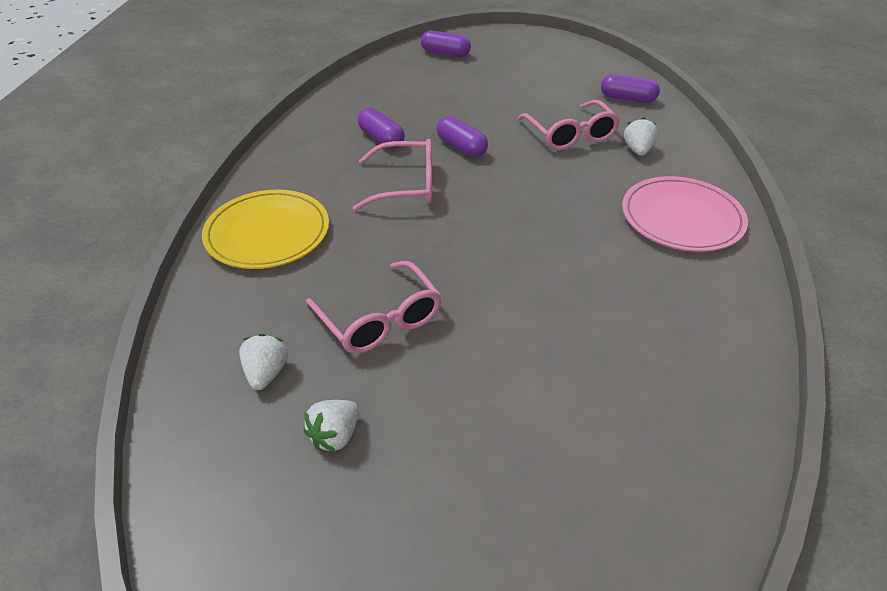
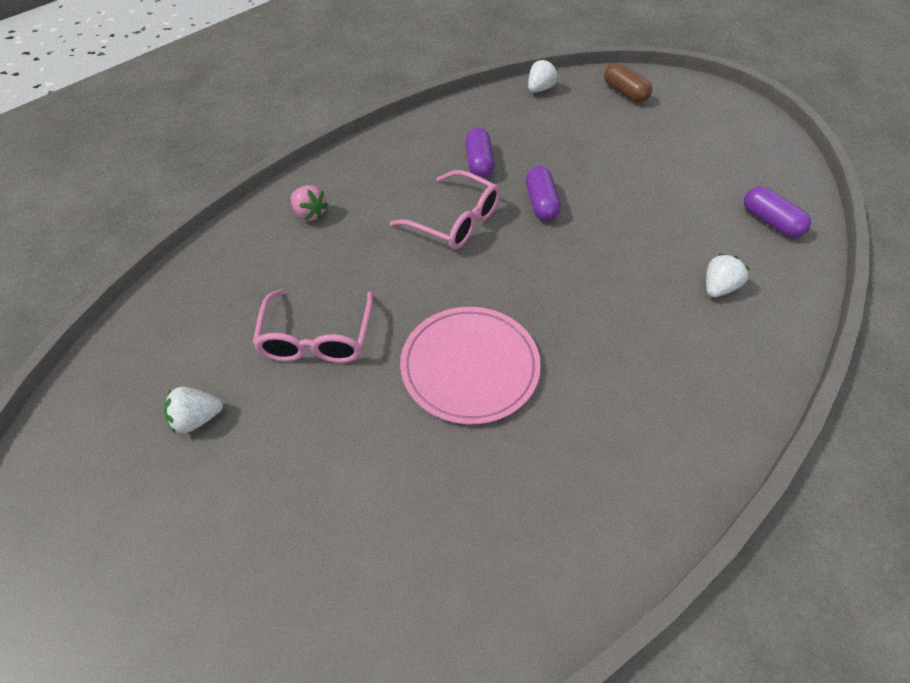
camera: 35 degrees right, 10 degrees up
yellow plate [202,190,329,269] -> pink strawberry [291,185,329,221]
white strawberry [239,334,288,390] -> white strawberry moved to [528,59,558,93]
purple capsule [421,31,471,57] -> brown capsule [604,62,652,103]
pink glasses [517,100,620,150] -> none
pink plate [622,176,748,252] -> pink plate moved to [400,307,541,424]

